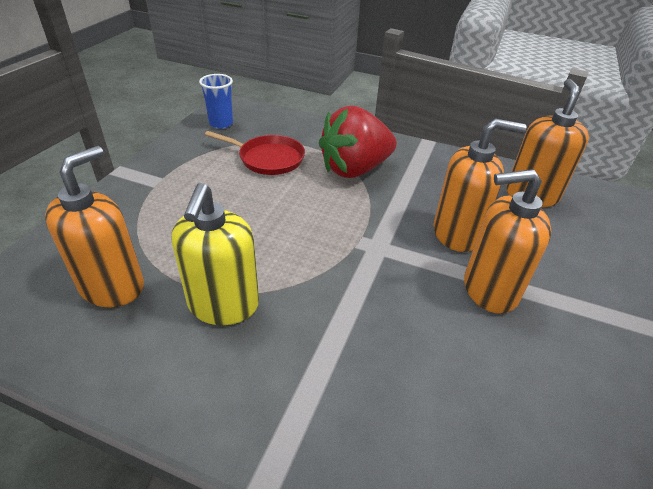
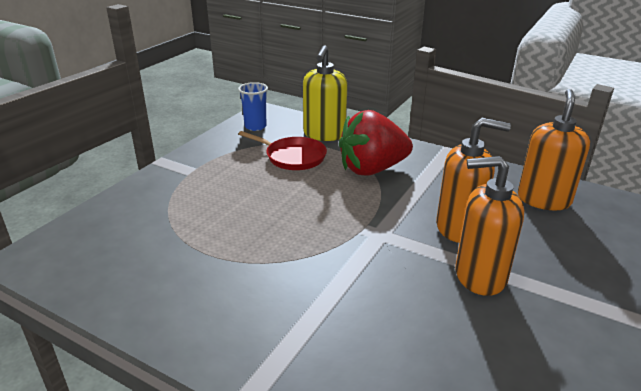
camera: 10 degrees right, 10 degrees down
orange soap dispenser [45,146,144,307] -> none
yellow soap dispenser [172,183,259,325] -> yellow soap dispenser moved to [303,46,348,141]

